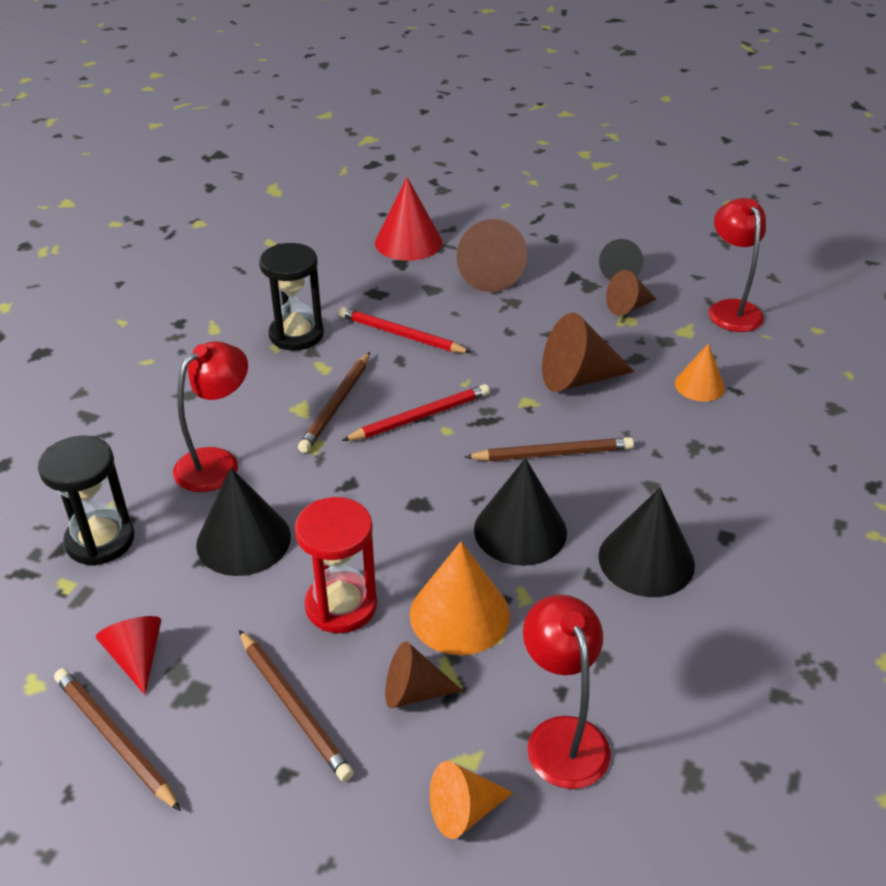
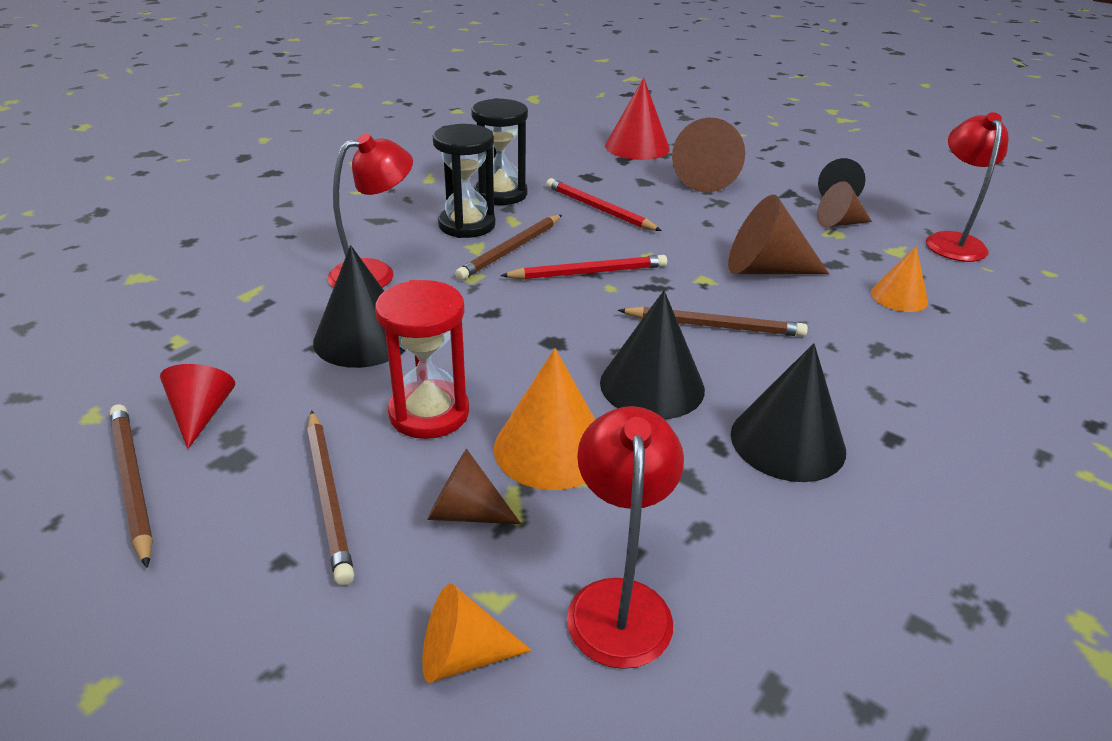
camera: 15 degrees right, 5 degrees down
black hourglass [38,435,134,566] -> black hourglass moved to [433,124,496,238]

